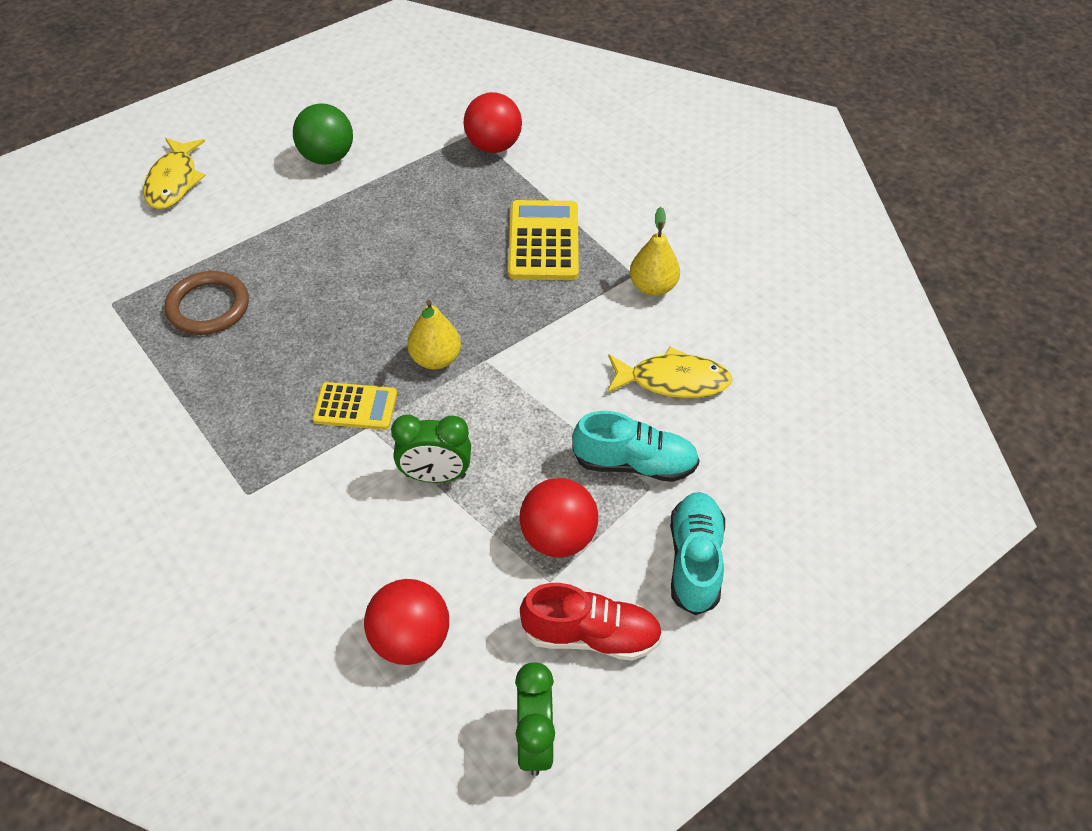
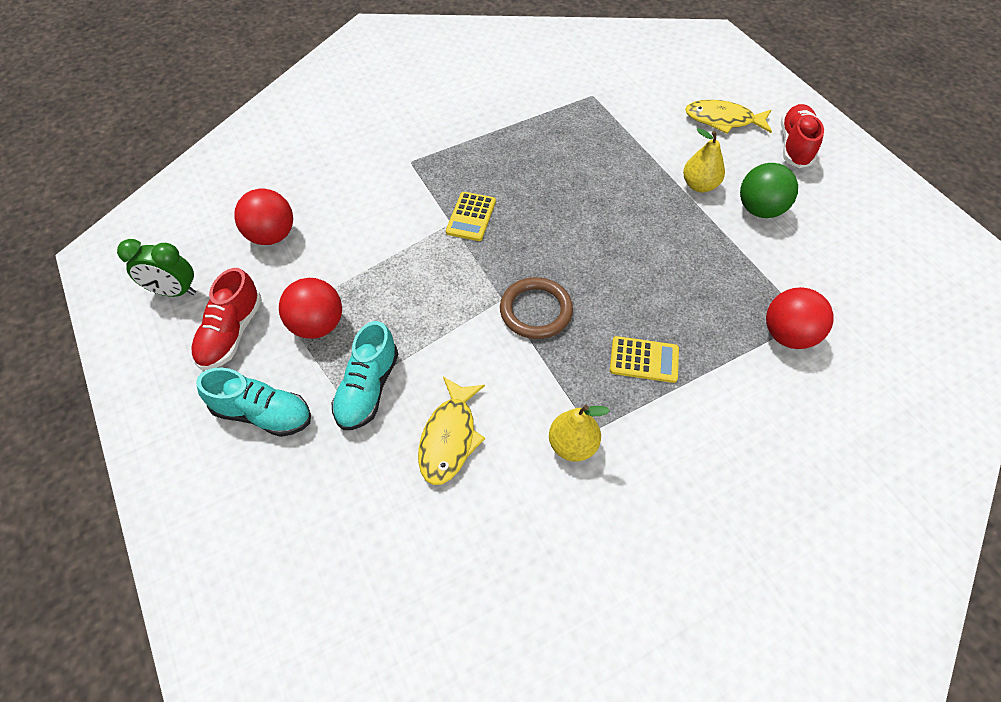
camera: 100 degrees right, 5 degrees up
brown ring [165,271,249,335] -> brown ring moved to [500,277,573,339]
green clock [391,415,471,483] -> none
yellow pear [407,300,461,370] -> yellow pear moved to [683,128,725,193]
yellow calculator [508,200,579,280] -> yellow calculator [610,336,679,383], size x0.64
none -> red shoe [781,104,824,168]

